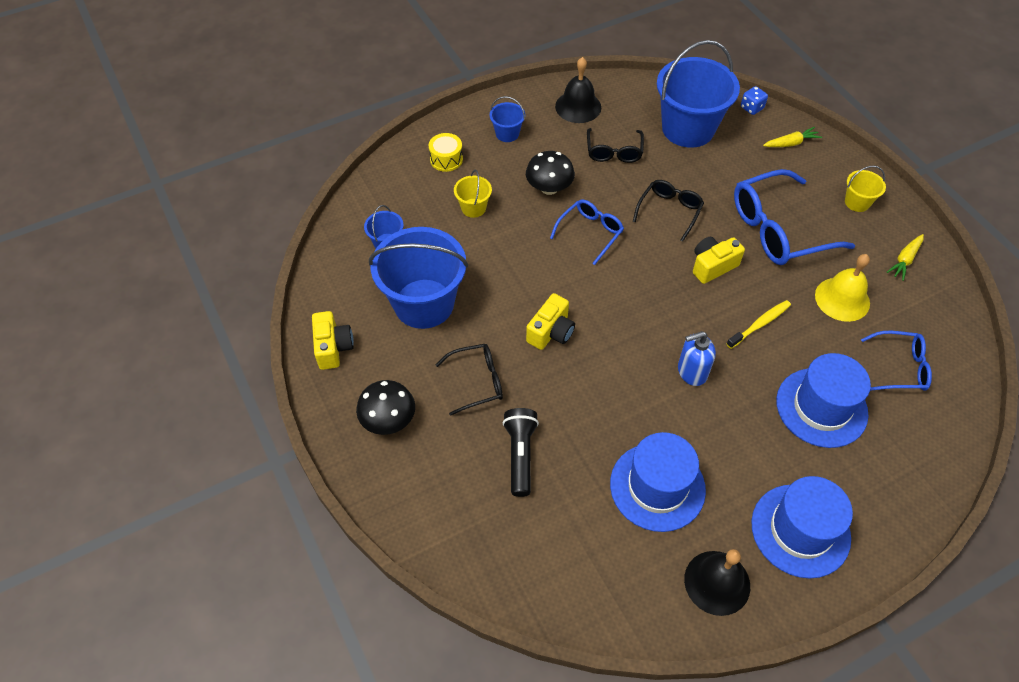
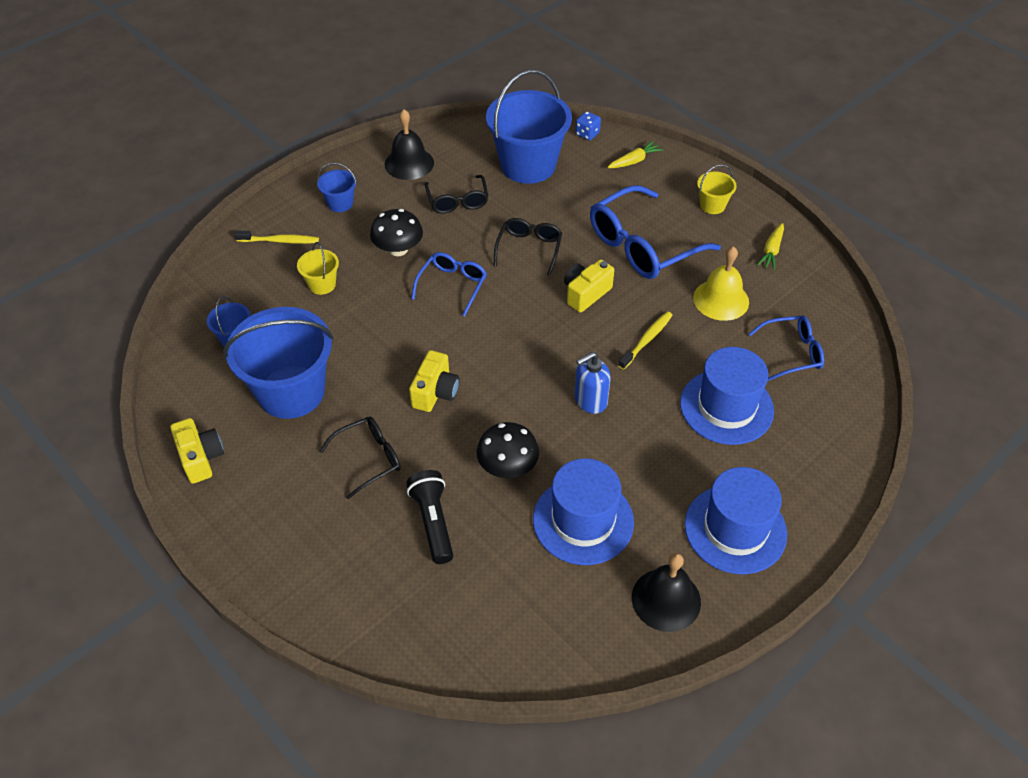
camera: 15 degrees left, 5 degrees down
black mushroom [356,380,415,435] -> black mushroom moved to [476,422,539,478]
yellow drum [429,133,463,172] -> yellow toothbrush [235,231,319,244]

